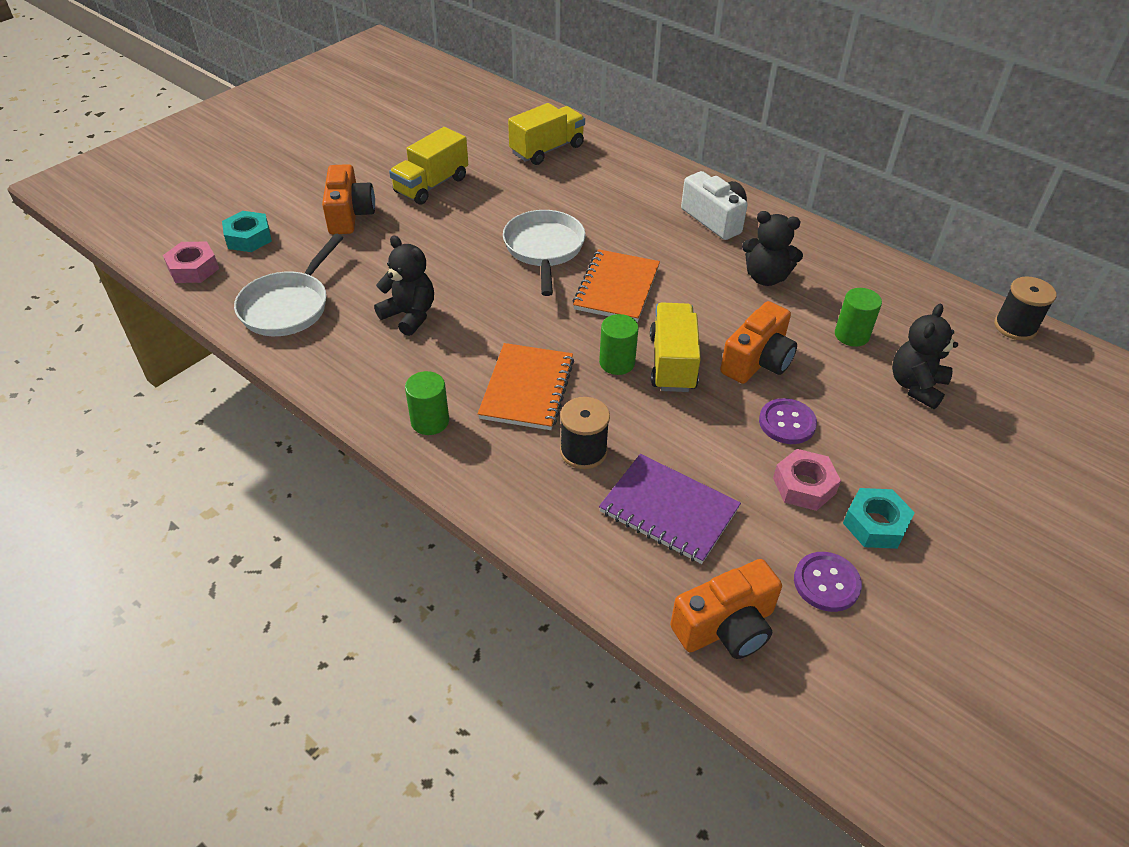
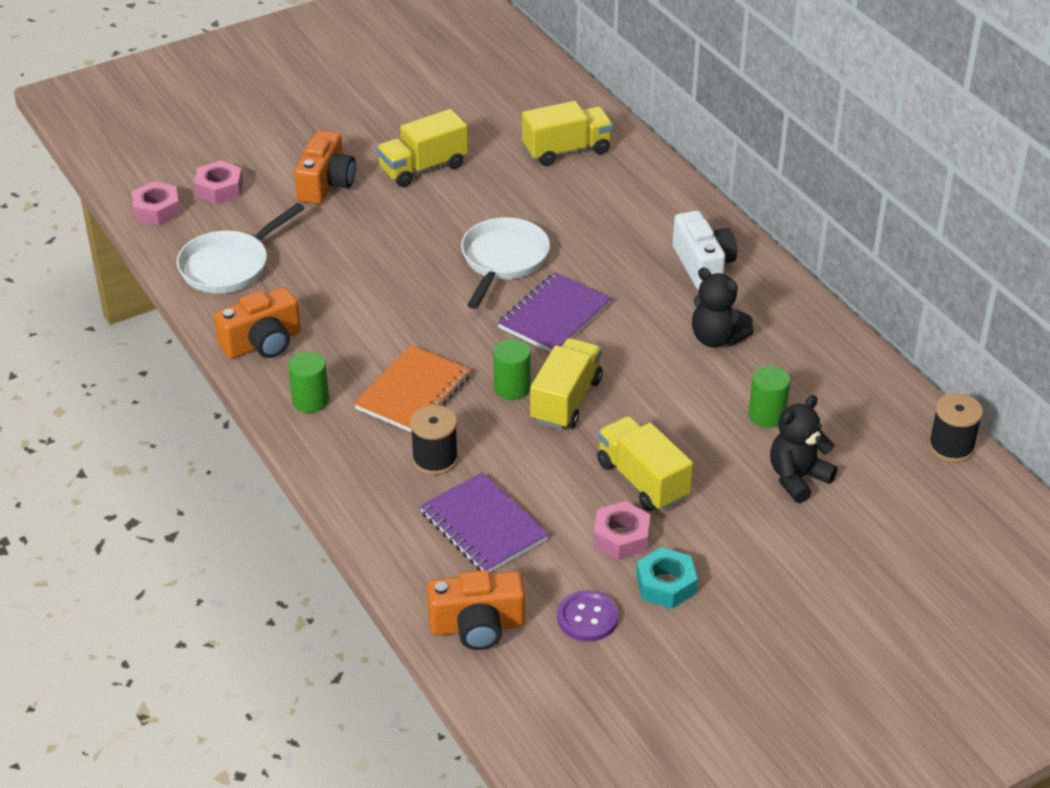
camera: 20 degrees right, 5 degrees down
turquoise nut [222,211,272,252] -> pink nut [194,160,243,204]
black teddy bear [374,236,434,336] -> none
orange notebook [573,249,660,322] -> purple notebook [498,272,611,353]
orange camera [720,301,797,384] -> orange camera moved to [214,287,301,359]
purple button [759,398,817,444] -> yellow truck [597,416,693,511]

